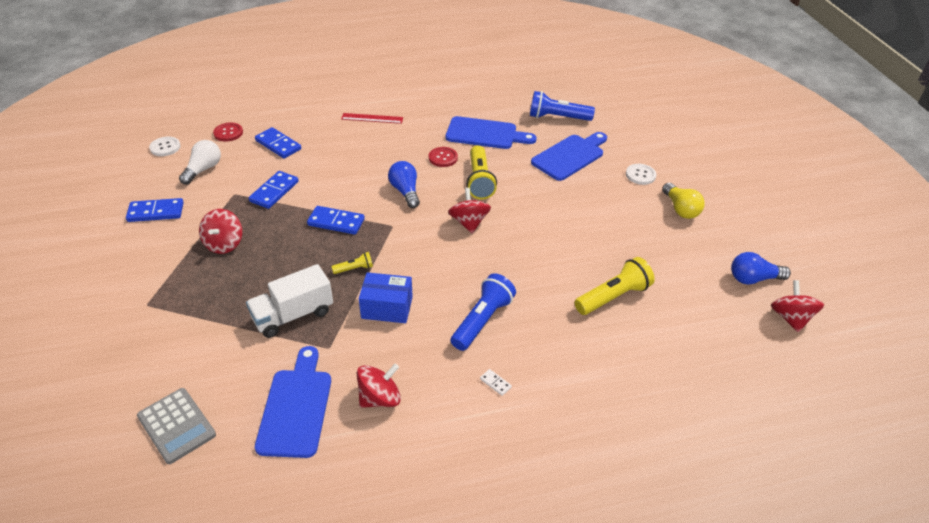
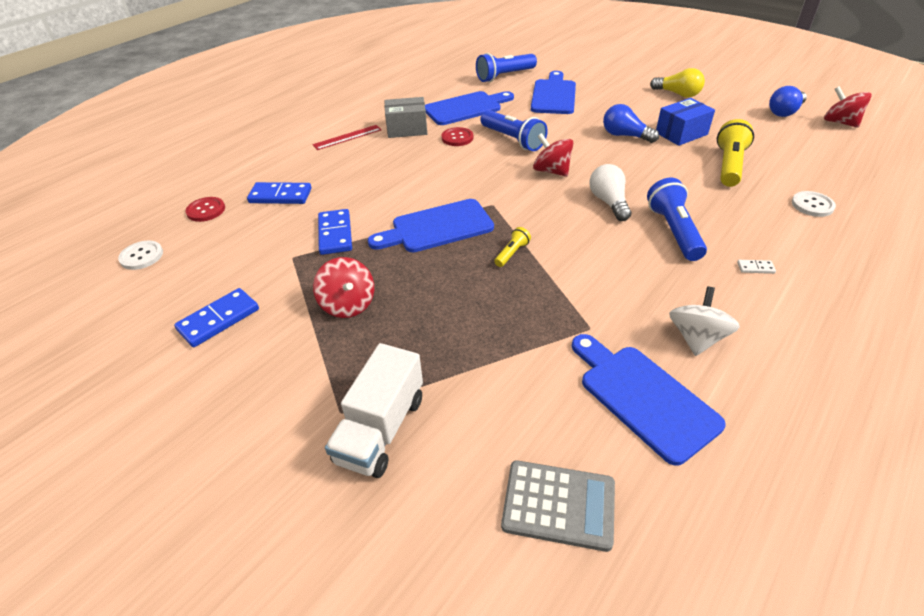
camera: 35 degrees left, 0 degrees up
white light bulb [179,140,221,185] -> white light bulb moved to [589,164,631,221]
white truck [246,264,333,338] -> white truck moved to [325,343,423,478]
blue domino [307,206,365,235] -> blue cutting board [368,199,494,252]
red spinning top [357,364,401,408] -> white spinning top [669,286,740,356]
blue box [359,272,413,323] -> blue box moved to [656,98,715,146]
blue light bulb [388,161,420,208] -> blue light bulb moved to [603,104,659,143]
yellow flashlight [466,145,497,200] -> blue flashlight [480,110,548,151]
white button [626,164,656,185] -> white button moved to [792,191,836,217]
none -> grey box [384,97,427,138]

